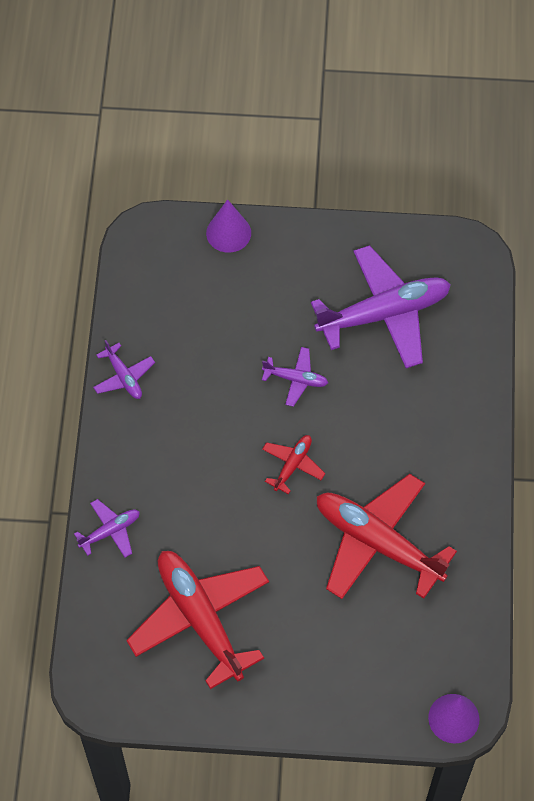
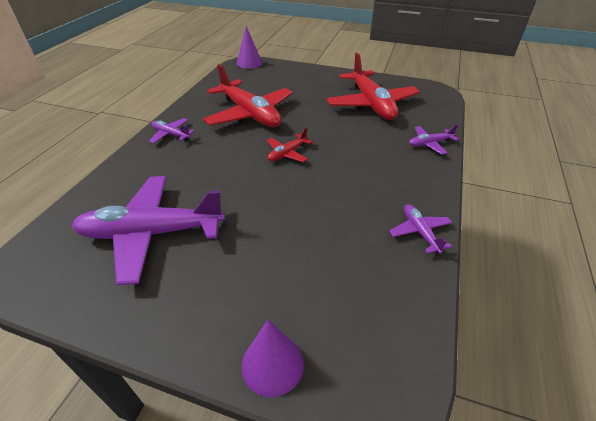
camera: 165 degrees left, 20 degrees down
purple plane [262,347,328,407] -> purple plane moved to [149,118,195,143]

